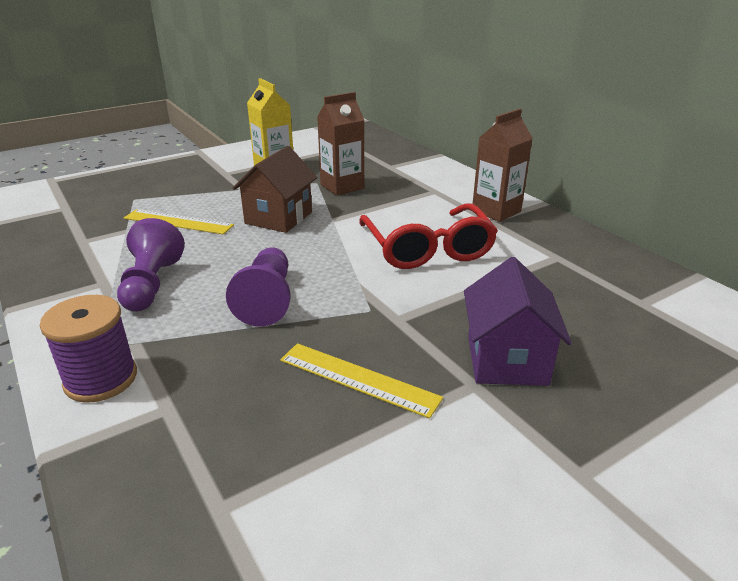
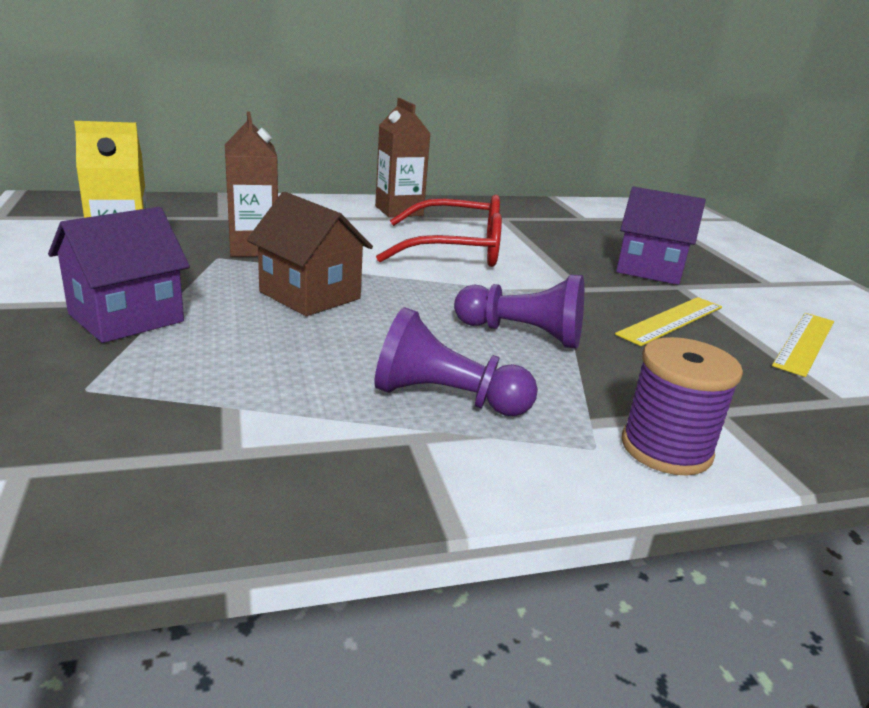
camera: 75 degrees left, 5 degrees down
yellow ruler [124,209,234,234] -> yellow ruler moved to [772,313,834,377]
none -> purple house [48,207,190,343]

